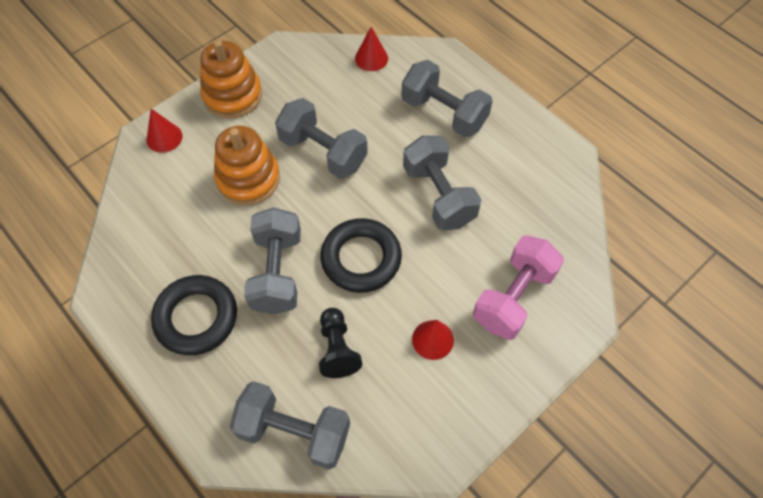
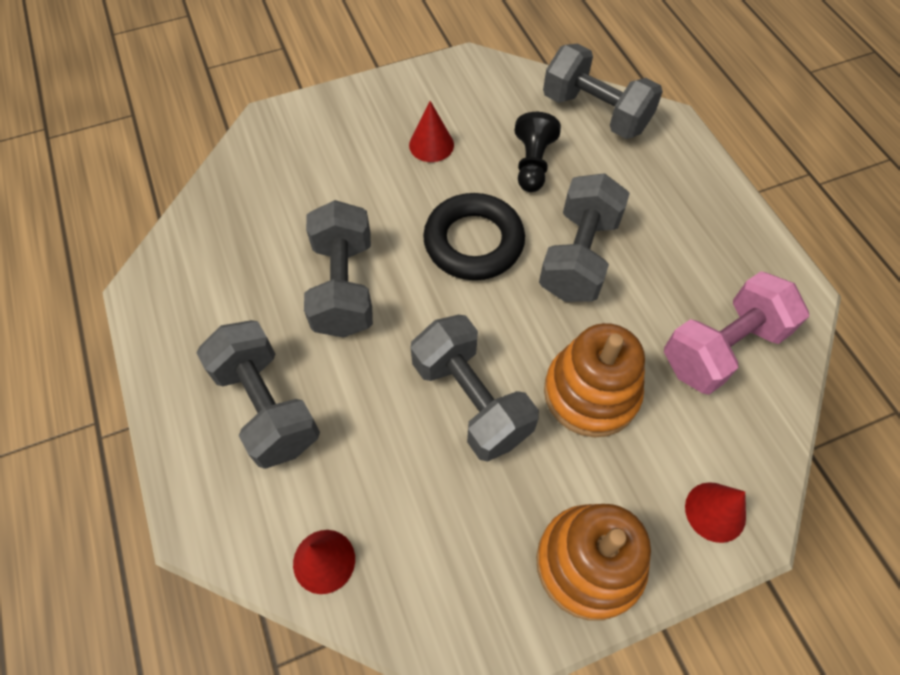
camera: 160 degrees left, 0 degrees up
black ring [151,275,237,355] -> none
pink dumbbell [473,235,564,340] -> pink dumbbell moved to [664,271,809,395]

